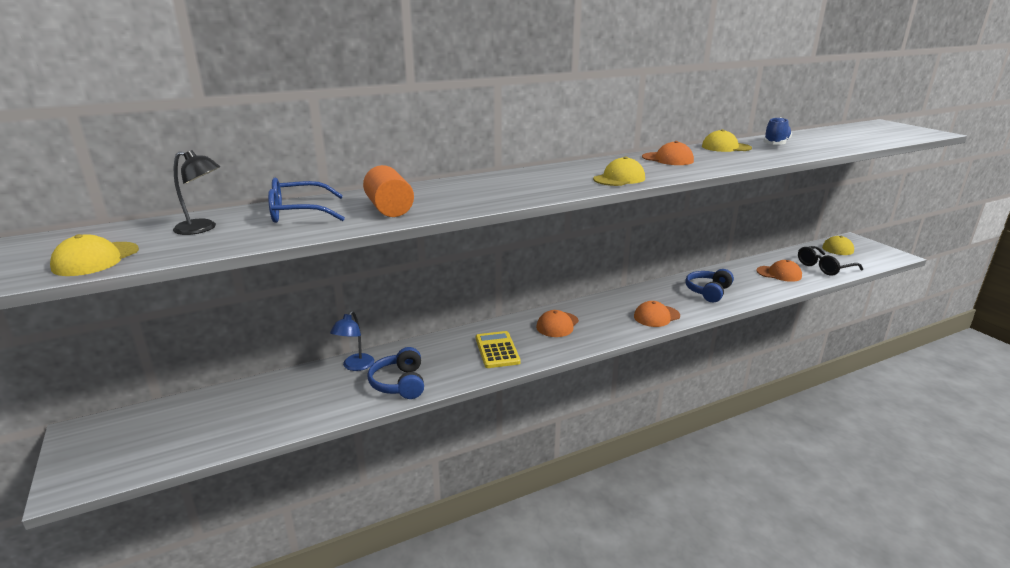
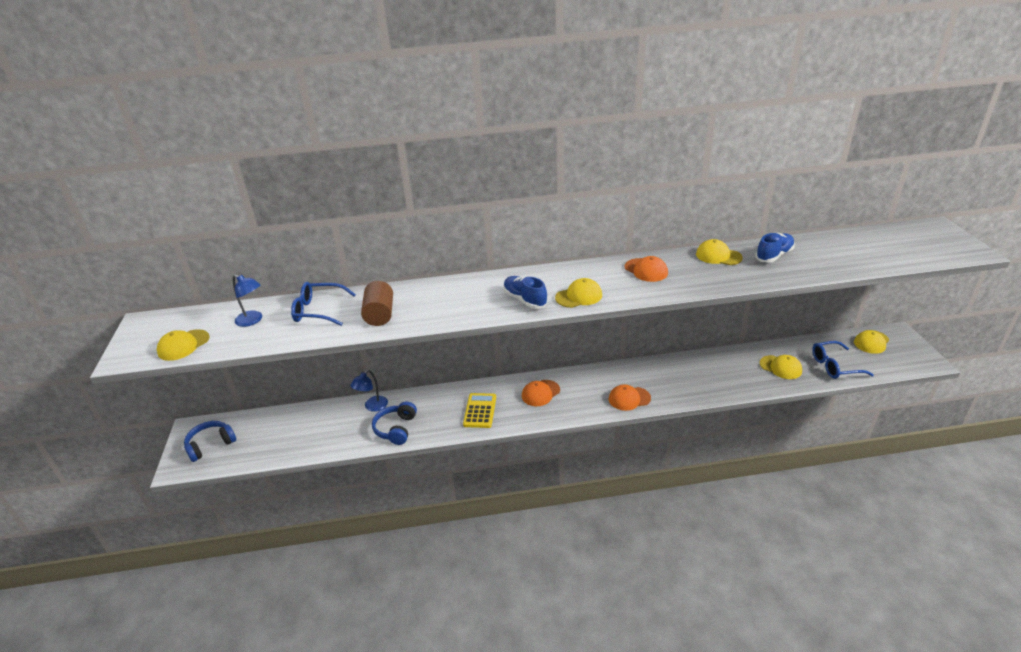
camera: 20 degrees right, 10 degrees up
black lamp [173,150,220,235] -> blue lamp [233,274,262,327]
orange cylinder [363,165,414,217] -> brown cylinder [361,281,393,326]
blue headphones [685,269,734,302] -> blue headphones moved to [184,421,236,462]
orange cap [756,260,802,282] -> yellow cap [760,355,802,379]
black glasses [798,246,863,276] -> blue glasses [812,341,874,379]
none -> blue shoe [503,276,548,309]

